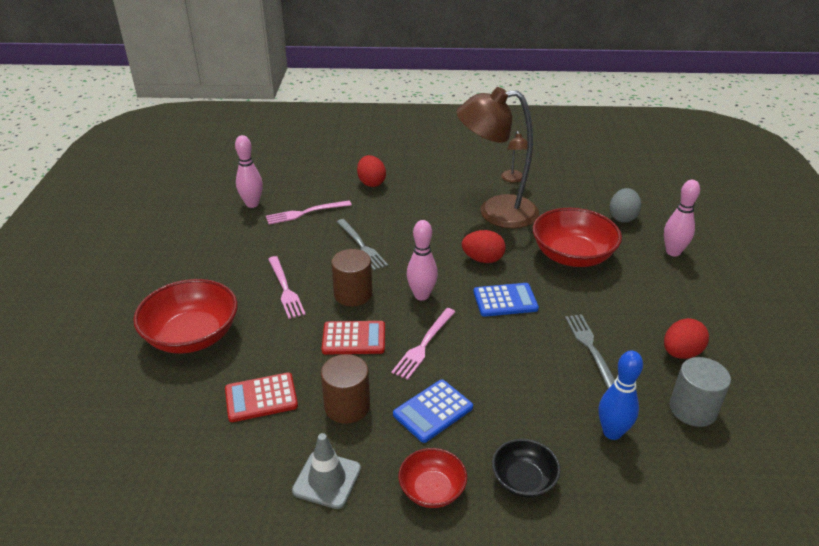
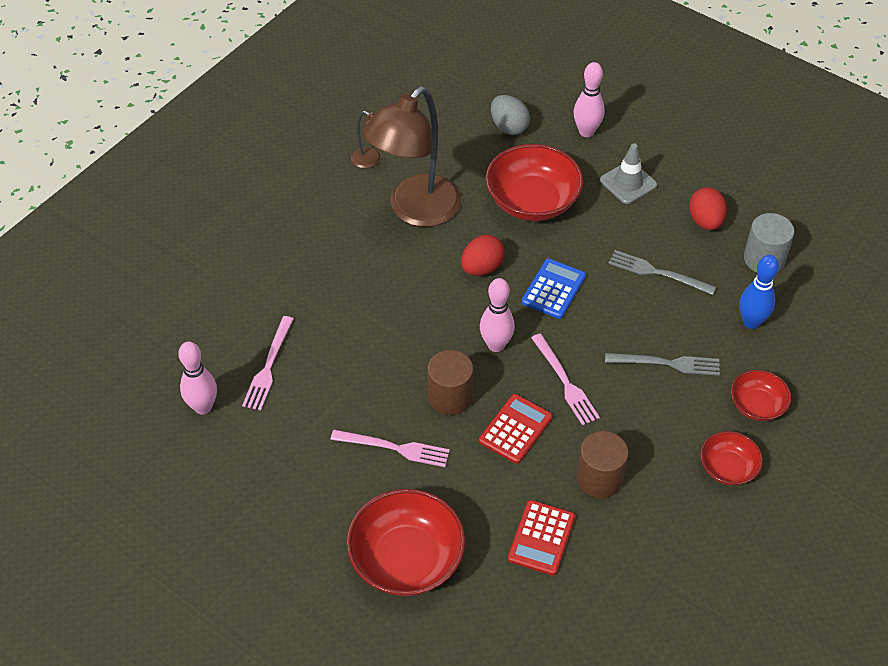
camera: 55 degrees left, 15 degrees up
grey traffic cone [292,433,361,509] -> grey traffic cone moved to [600,143,657,204]
grey fork [337,219,388,271] -> grey fork moved to [605,353,720,376]
red egg [357,155,386,187] -> none
blue calculator [393,380,473,443] -> none
black bowl [492,439,561,498] -> red bowl [731,370,791,421]

